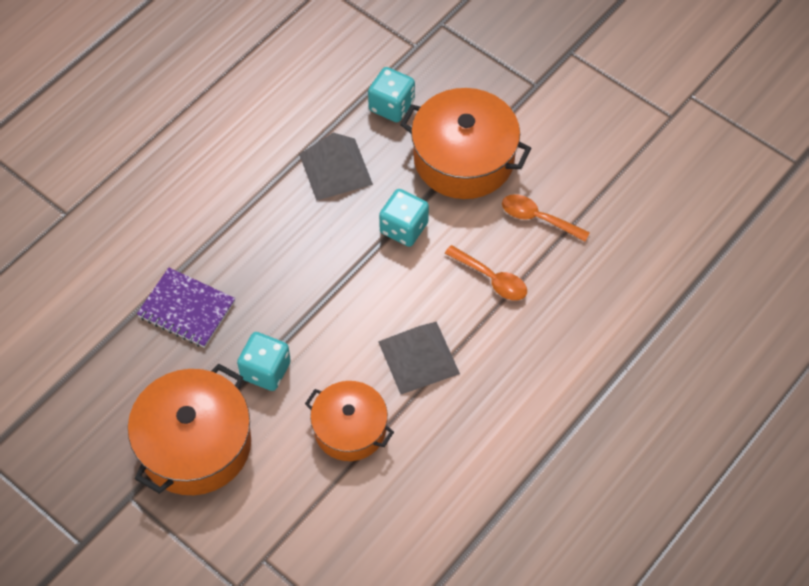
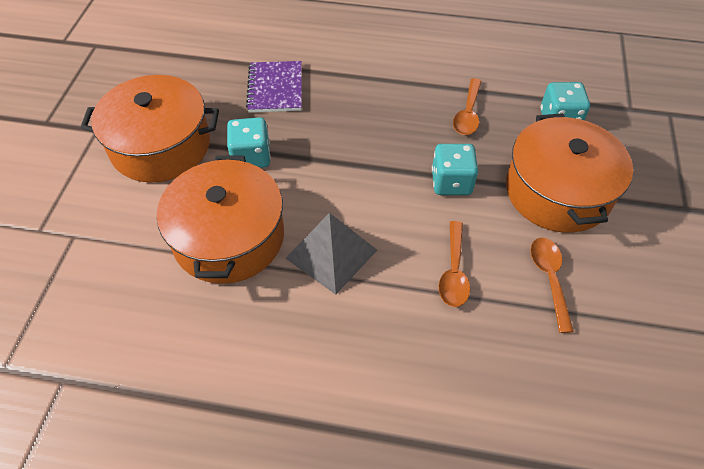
camera: 60 degrees right, 5 degrees down
grey pyramid [299,133,373,201] -> orange spoon [453,78,481,135]
orange pot [305,381,394,461] -> orange pot [157,156,284,284], size x1.55

